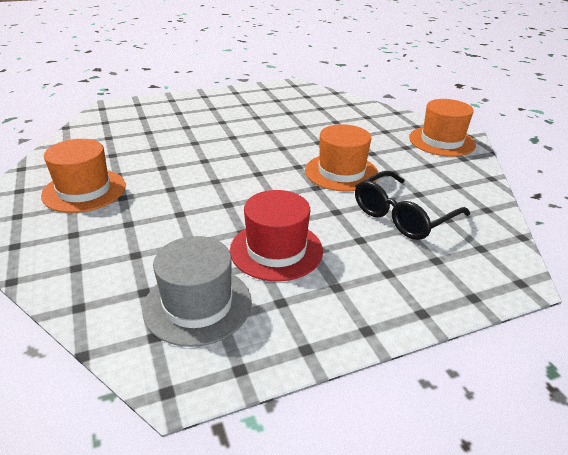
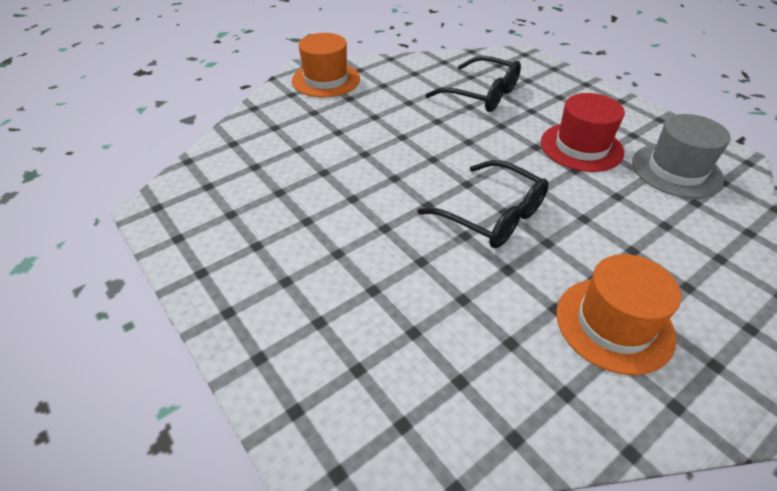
camera: 105 degrees left, 10 degrees up
orange hat [305,124,378,192] -> none
none -> black glasses [417,160,549,248]

